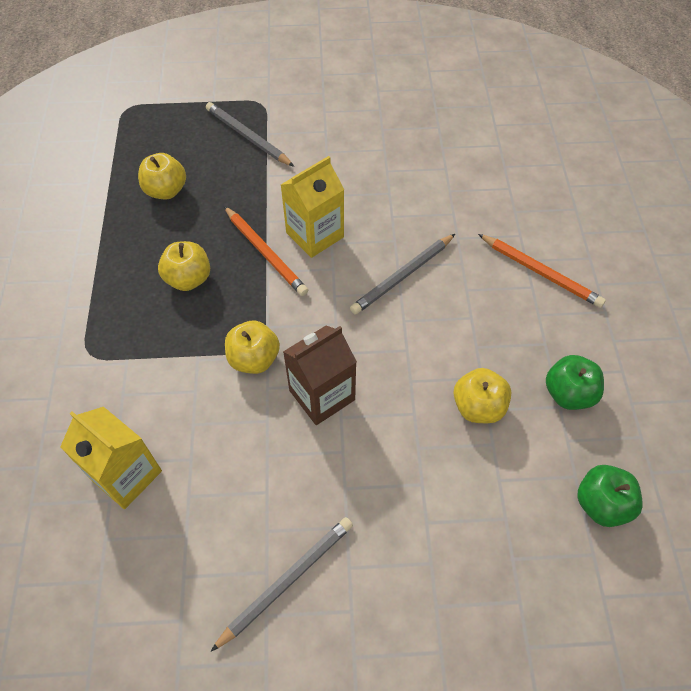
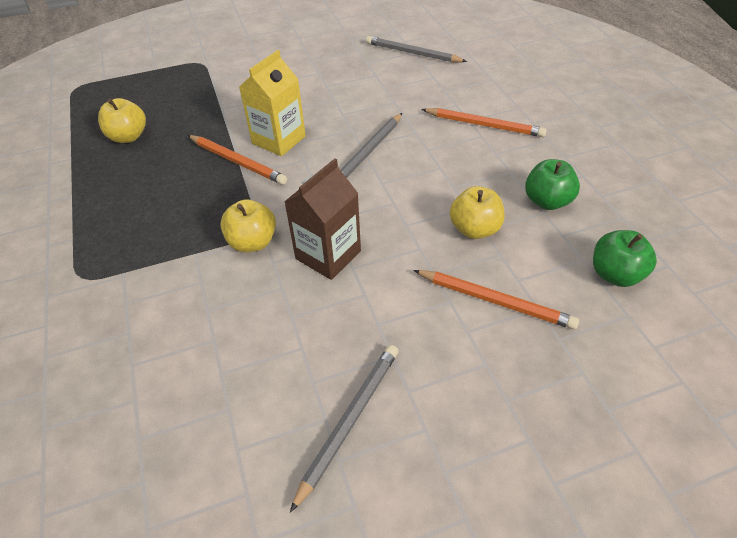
camera: 15 degrees left, 10 degrees down
yellow carton [60,407,162,509] -> none
yellow apple [158,241,210,291] -> none
grey pencil [206,102,294,167] -> grey pencil moved to [366,36,467,62]
none -> orange pencil [413,270,579,330]

